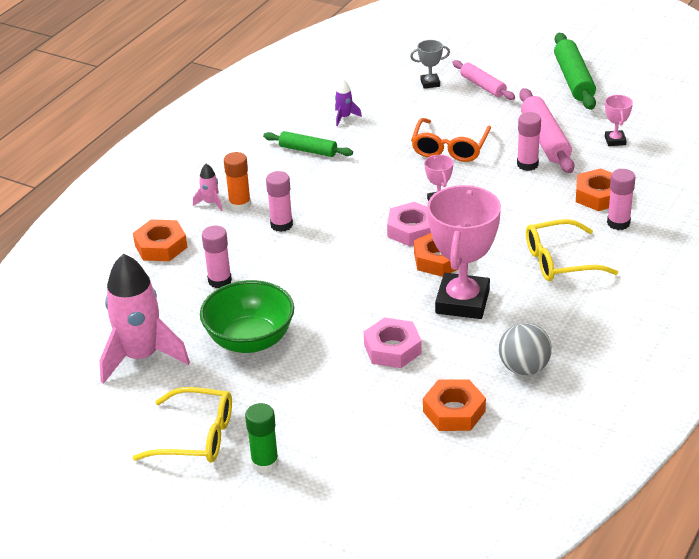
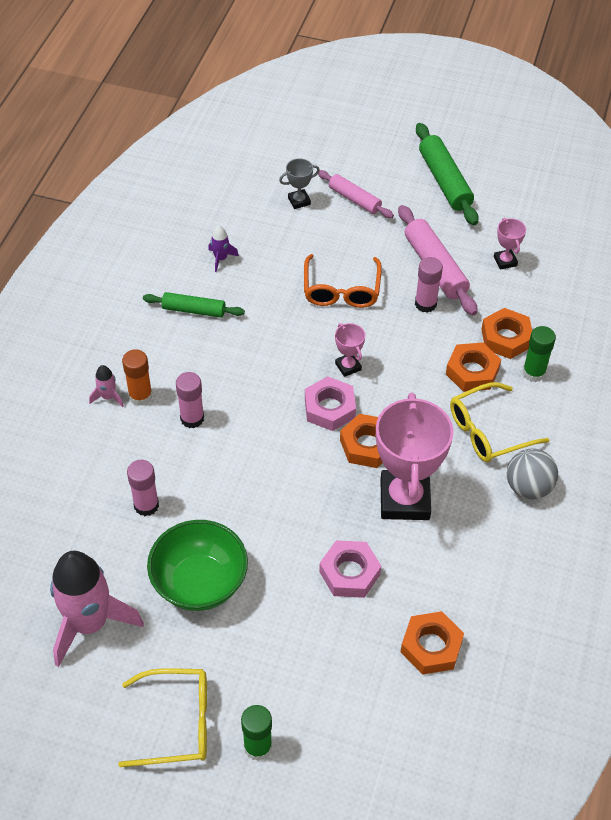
camera: 15 degrees left, 15 degrees up
orange nut [133,220,187,261] -> orange nut moved to [446,342,501,392]
grey ball [499,323,552,375] -> grey ball moved to [507,448,558,499]
pink glue stick [607,169,636,230] -> green glue stick [523,326,556,382]

